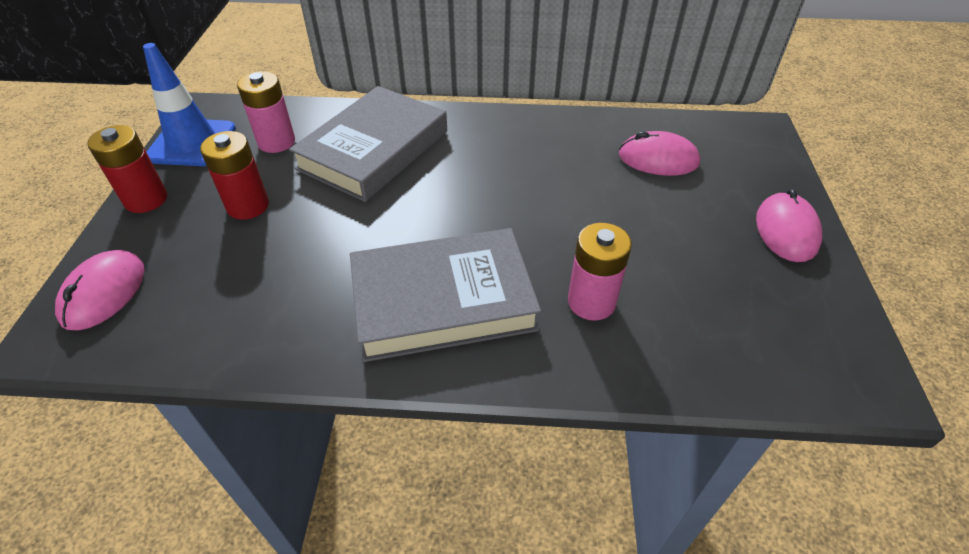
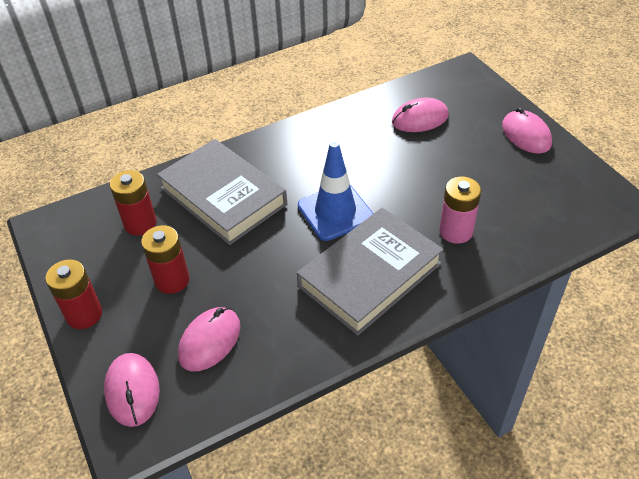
camera: 30 degrees left, 0 degrees up
blue traffic cone [143,43,236,166] -> blue traffic cone moved to [298,141,373,241]
pink battery [237,71,295,153] -> red battery [110,170,157,236]
grey book [289,86,447,202] -> grey book turned 45 degrees counterclockwise [157,139,287,245]
none -> pink mouse [178,307,241,371]

